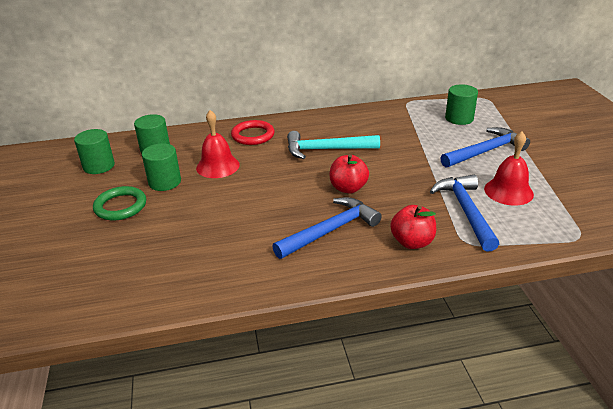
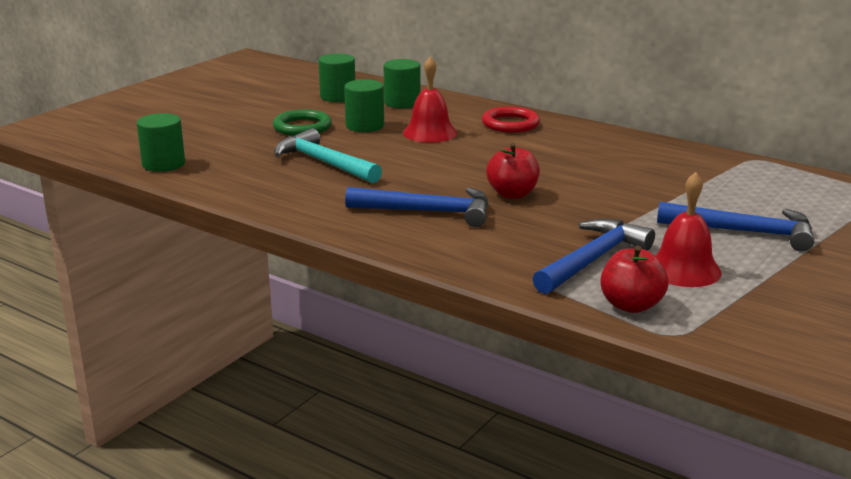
camera: 45 degrees right, 10 degrees down
turquoise hammer [287,131,380,159] -> turquoise hammer moved to [274,128,382,183]
red apple [390,205,436,249] -> red apple moved to [601,245,668,313]
green cylinder [445,84,478,125] -> green cylinder moved to [137,113,185,172]

